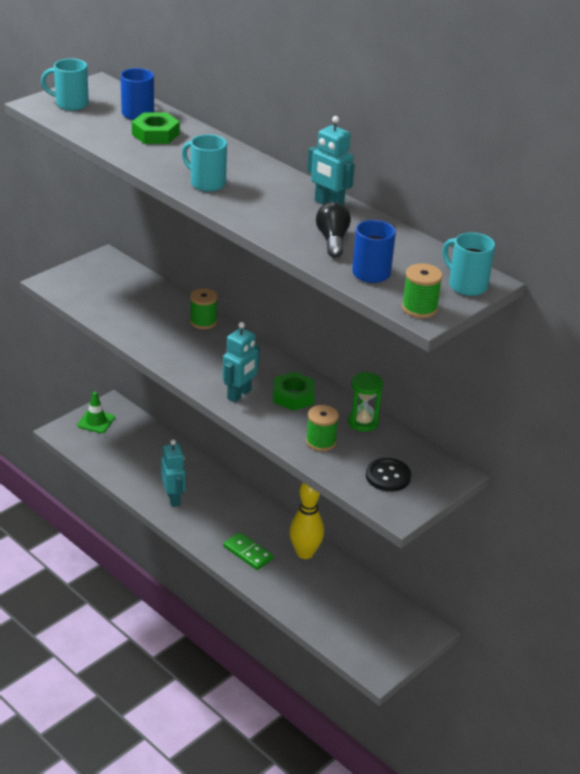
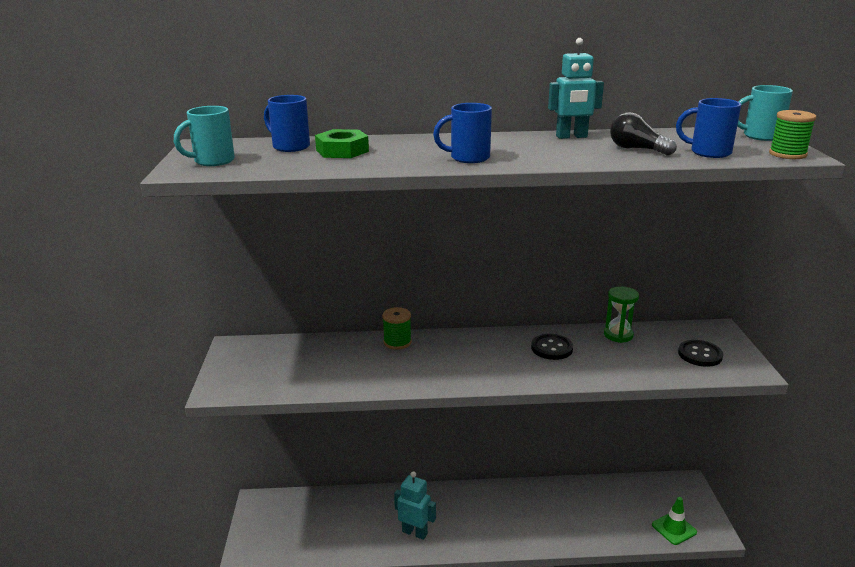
camera: 45 degrees left, 10 degrees down
green traffic cone [77,392,115,433] -> green traffic cone moved to [652,497,697,545]
turquoise mug [182,134,227,192] -> blue mug [433,103,492,163]
turquoise robot [223,322,260,402] -> none
green domino [223,532,273,570] -> none
green nut [273,372,315,411] -> black button [531,334,573,360]
yellow bowling pin [289,483,324,559] -> none
green spool [306,405,339,451] -> none

